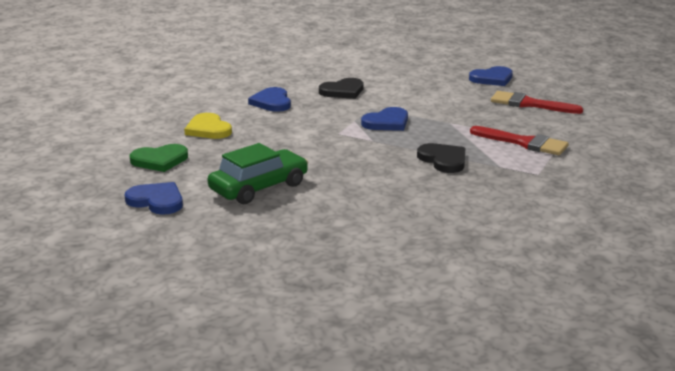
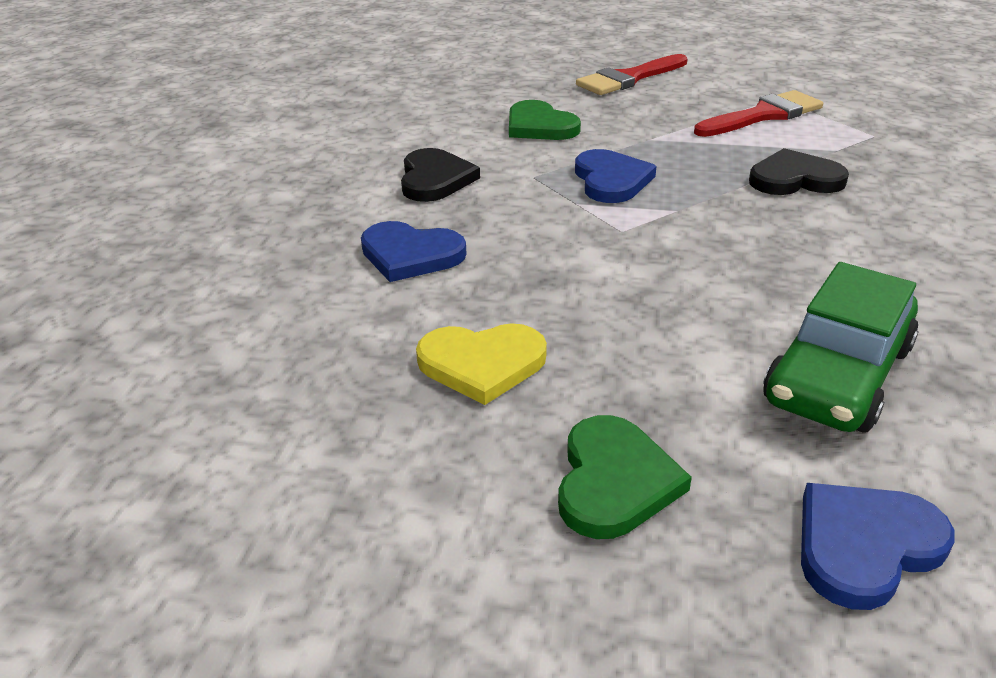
camera: 60 degrees left, 10 degrees up
green car [208,143,308,204] -> green car turned 135 degrees counterclockwise [763,262,919,432]
blue heart [469,66,513,86] -> none
none -> green heart [509,100,581,140]

